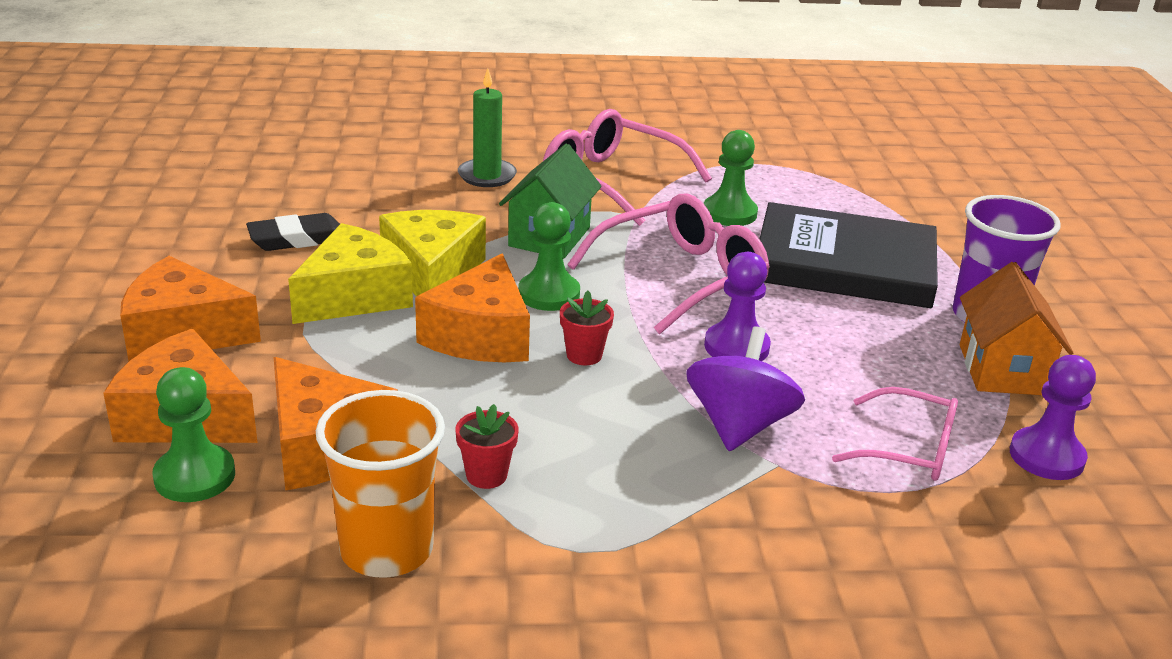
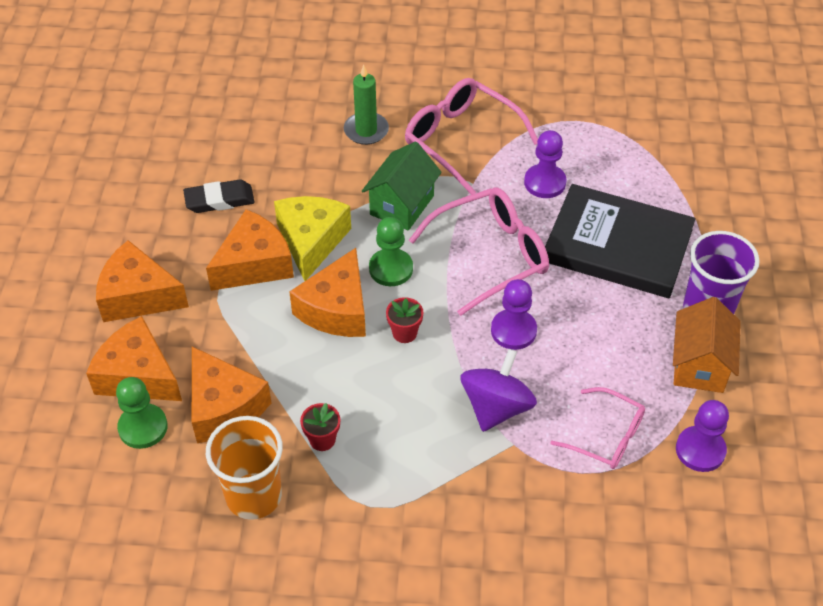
camera: 10 degrees right, 20 degrees up
yellow cheese [288,223,413,324] -> orange cheese [206,209,294,291]
green pawn [704,130,758,226] -> purple pawn [524,130,566,198]

